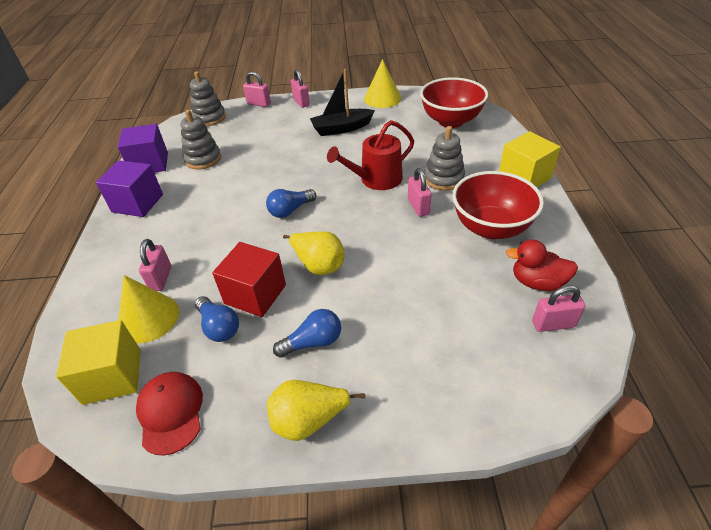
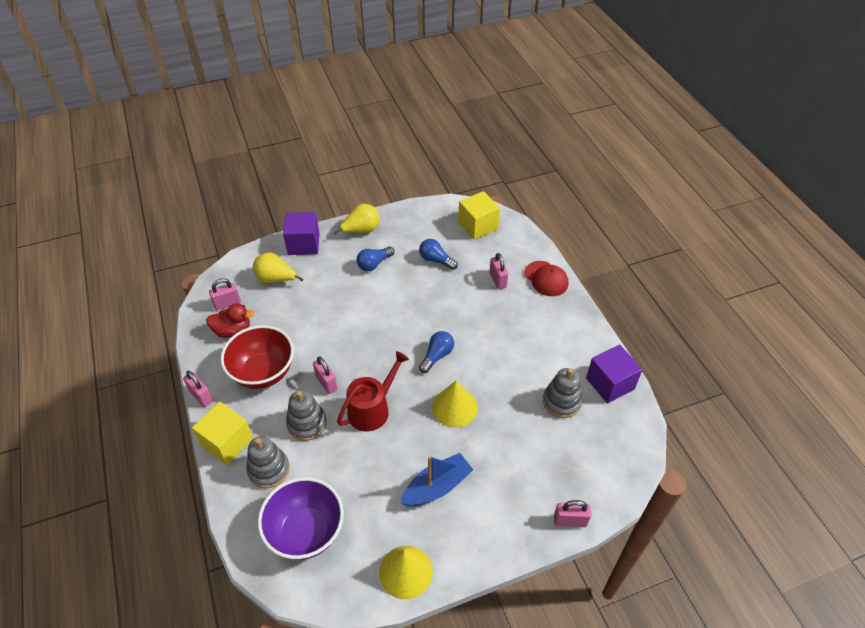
camera: 160 degrees right, 5 degrees up
purple cube [96,160,163,217] -> purple cube moved to [283,212,320,255]
yellow cone [118,275,179,343] -> yellow cone moved to [432,381,478,428]
red cap [136,372,203,456] -> red cap moved to [524,261,569,296]
grey stacking toy [190,71,226,126] -> grey stacking toy moved to [246,436,290,488]
red cube [212,242,286,317] -> none
yellow pear [283,231,345,275] -> yellow pear moved to [253,252,304,283]
pink padlock [291,69,310,108] -> pink padlock moved to [183,371,213,407]
black boat [310,69,375,136] -> blue boat [400,453,473,506]
red bowl [420,77,488,128] -> purple bowl [258,477,344,560]

